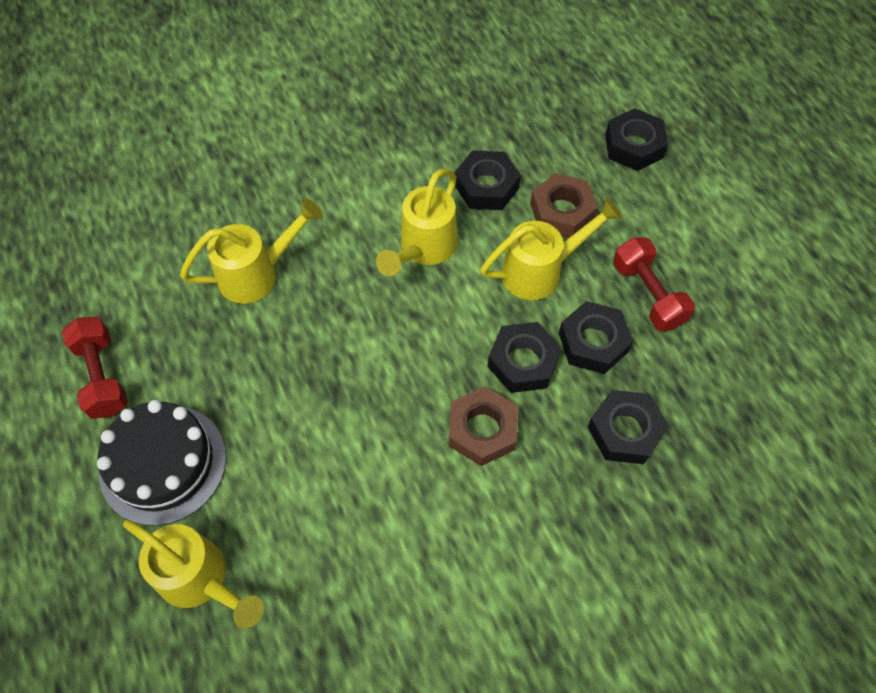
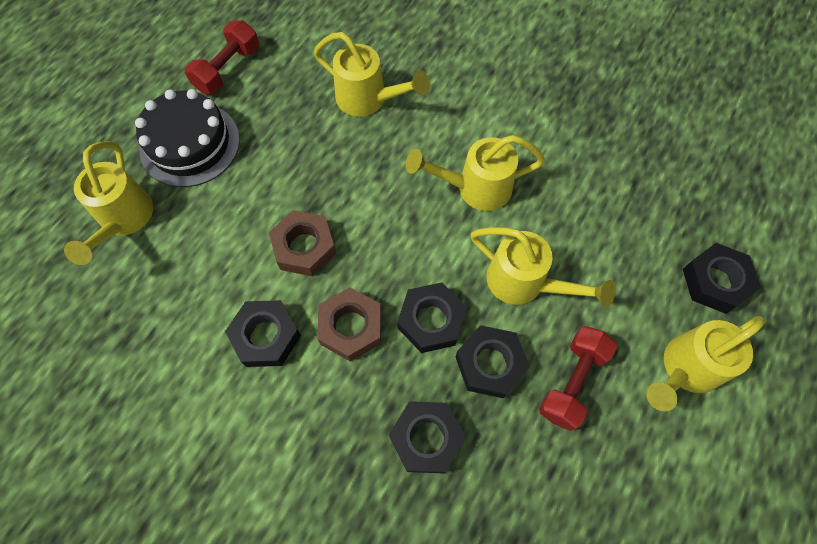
camera: 55 degrees right, 5 degrees up
black nut [455,150,521,210] -> black nut moved to [225,300,301,367]
brown nut [530,173,598,238] -> brown nut moved to [269,210,336,277]
none -> yellow watering can [646,316,765,411]

